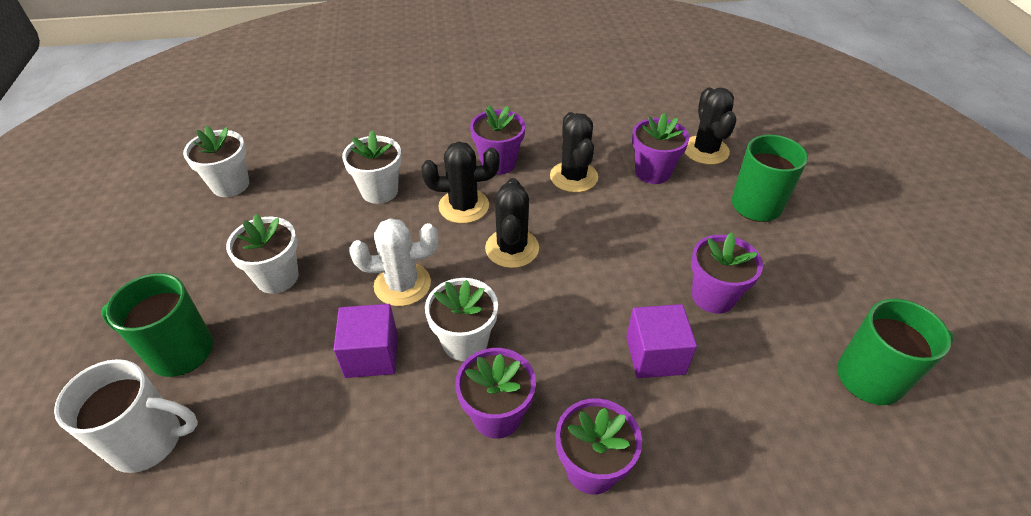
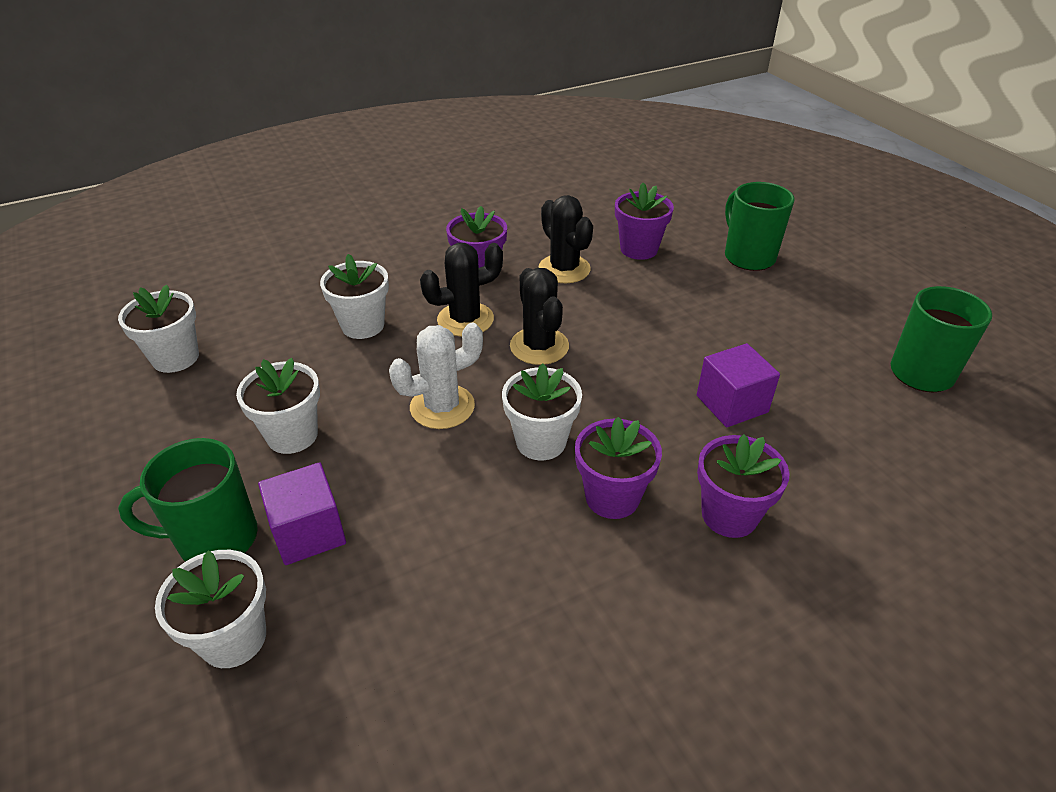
camera: 20 degrees left, 5 degrees down
white mug [54,359,198,473] -> white flower pot [155,550,266,668]
purple cube [334,304,397,378] -> purple cube moved to [258,462,346,565]
black cactus [684,87,736,165] -> none
purple flower pot [691,232,763,314] -> none

